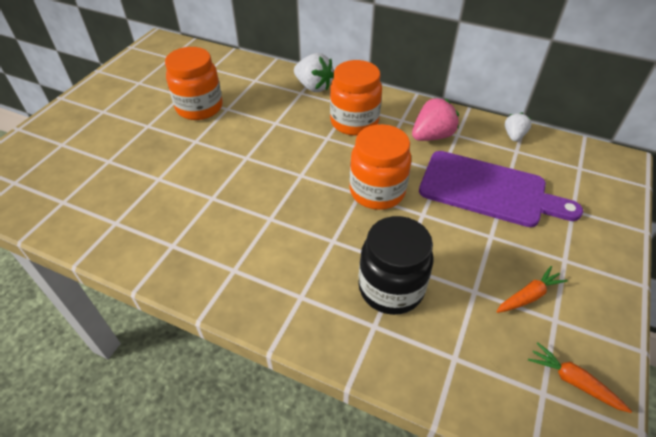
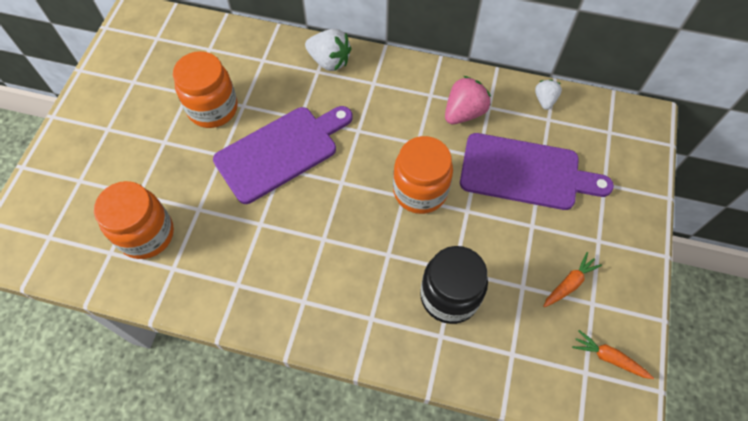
camera: 10 degrees left, 15 degrees up
orange jar [330,60,382,136] -> orange jar moved to [94,181,174,259]
none -> purple cutting board [213,106,353,204]

